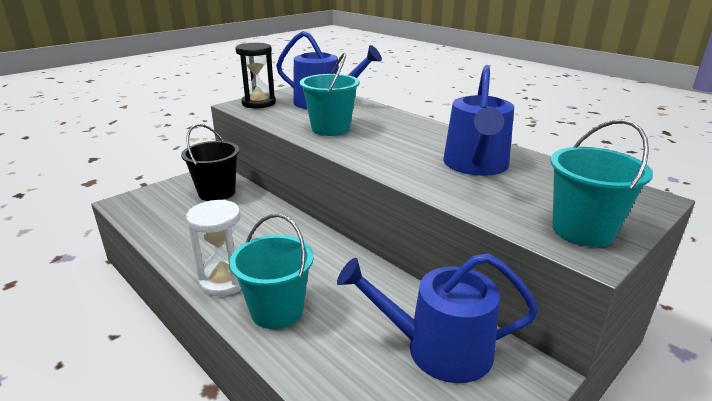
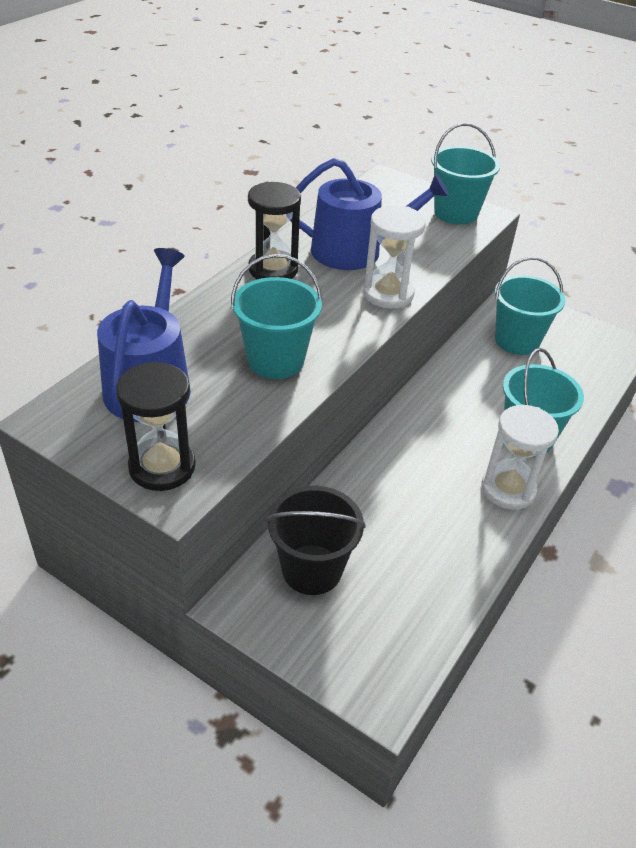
camera: 105 degrees left, 15 degrees up
blue watering can [337,253,539,383] -> turquoise bucket [495,257,565,355]
none -> black hourglass [248,182,301,280]
none -> white hourglass [363,205,425,309]

